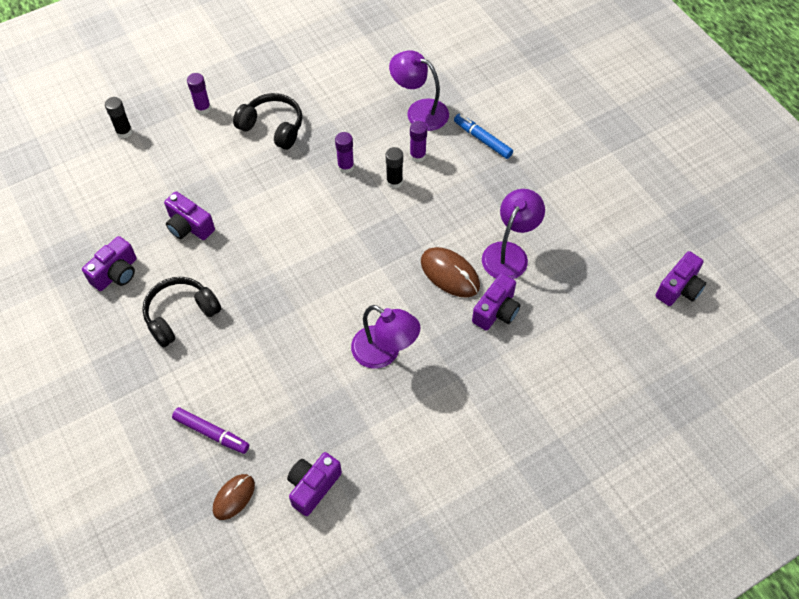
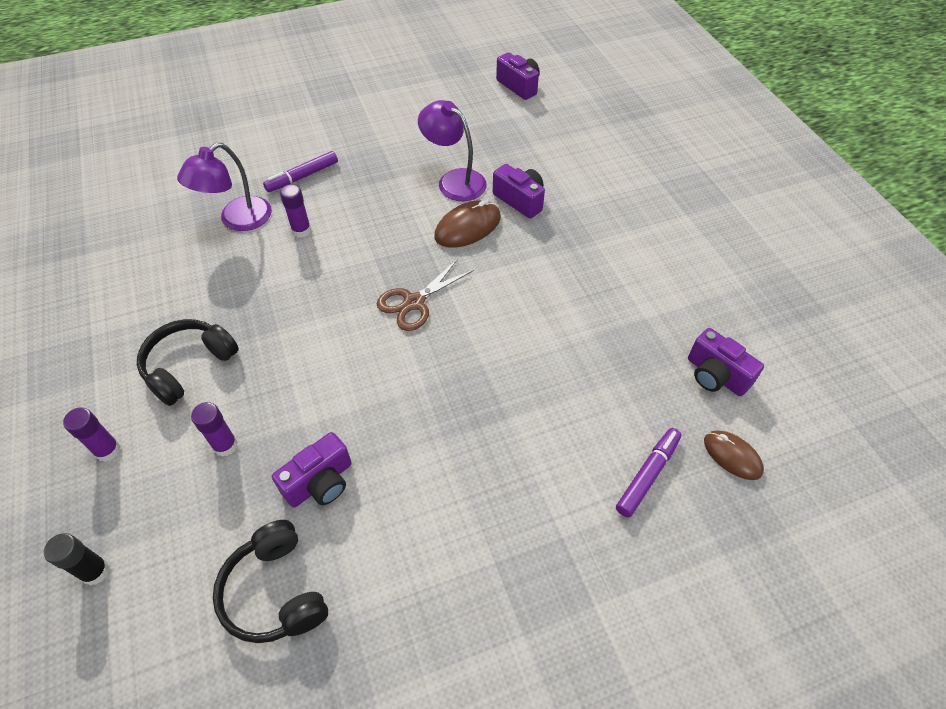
camera: 80 degrees left, 5 degrees down
purple camera [82,236,137,291] -> none
black headphones [142,277,221,347] -> black headphones moved to [213,520,328,643]
purple glue stick [335,132,354,173] -> purple glue stick moved to [191,402,238,457]
purple lamp [351,305,420,369] -> none
black glue stick [386,147,403,188] -> none
blue marker [454,114,513,159] -> purple marker [263,151,338,192]
none -> brown scissors [377,259,474,331]

